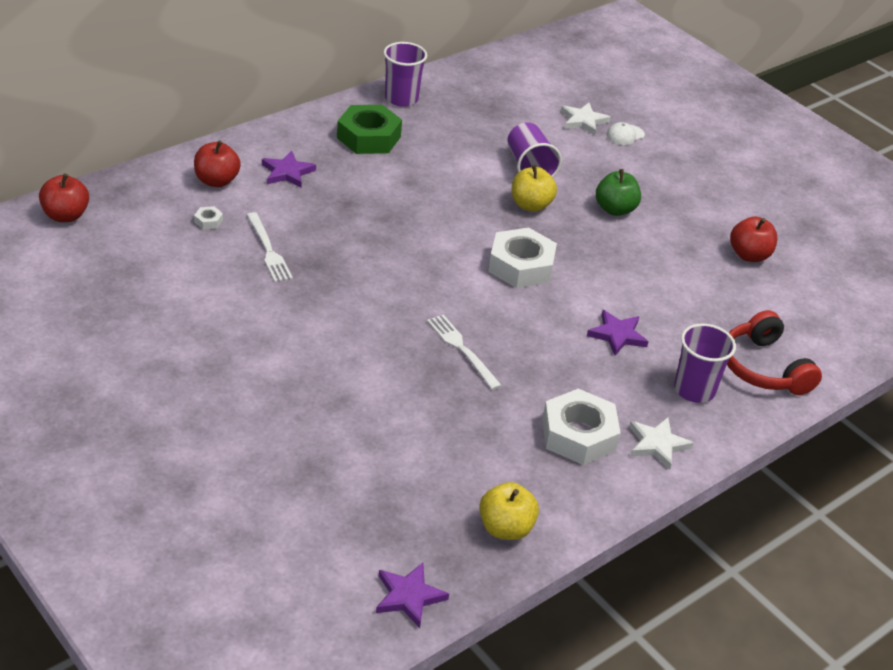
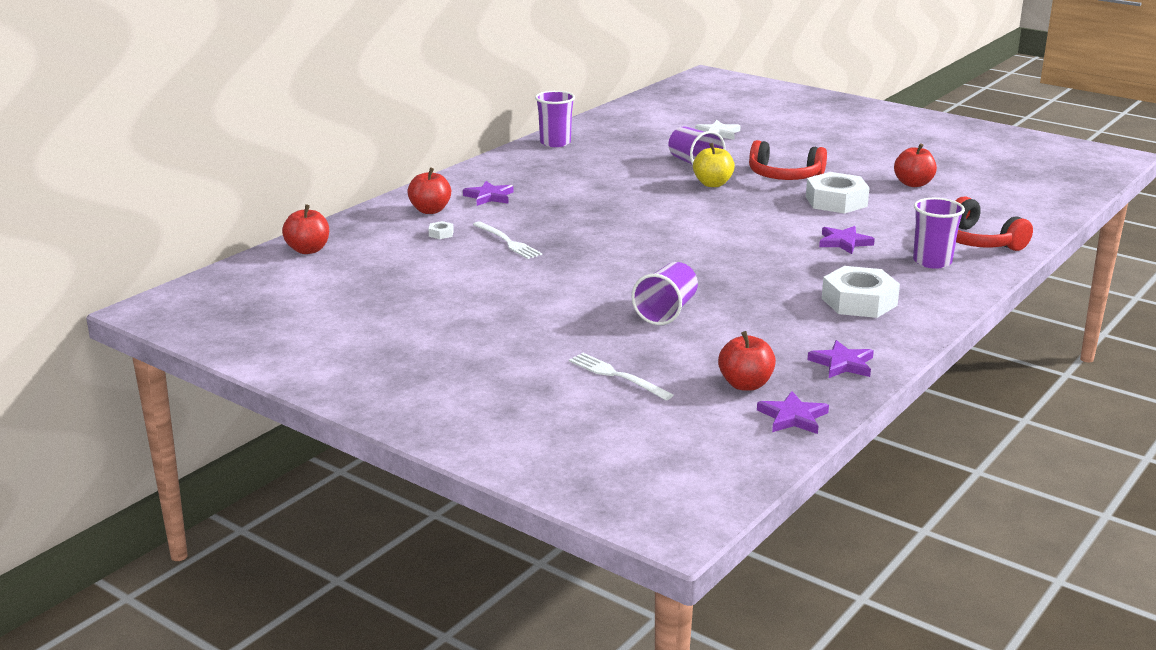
camera: 10 degrees left, 15 degrees down
green nut [337,105,402,154] -> none
white fork [427,314,502,390] -> white fork moved to [569,353,674,400]
yellow apple [479,482,539,540] -> purple star [808,340,874,378]
white nut [488,227,557,288] -> white nut moved to [806,172,870,214]
green apple [596,169,641,216] -> red headphones [749,140,827,180]
white cap [606,122,645,145] -> none
white star [629,417,694,470] -> none
none -> purple cup [632,262,698,325]
none -> red apple [718,331,776,391]

